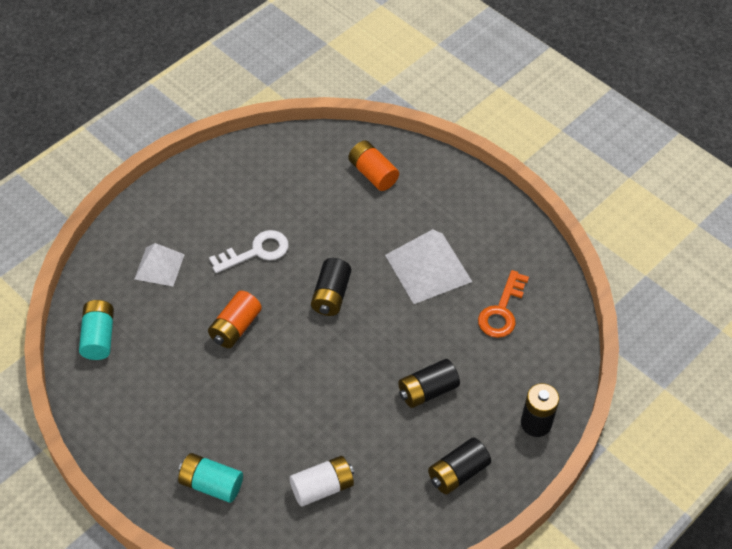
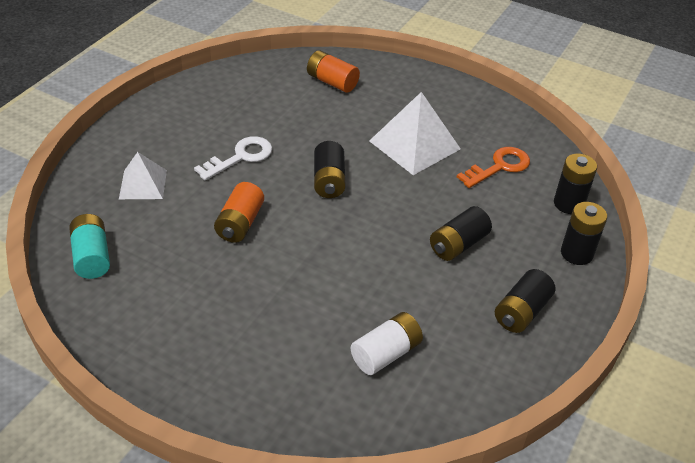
camera: 15 degrees left, 10 degrees down
turquoise battery [178,453,243,503] -> none
orange key [478,270,529,338] -> orange key turned 135 degrees counterclockwise [457,147,530,188]
none -> black battery [554,154,597,214]

